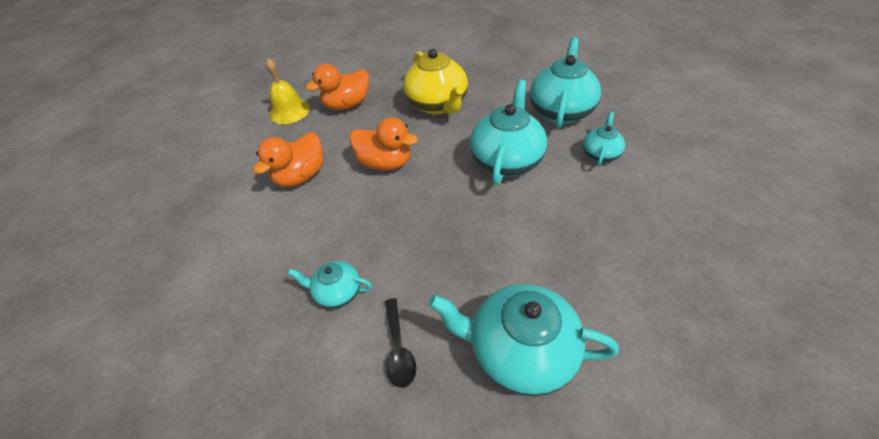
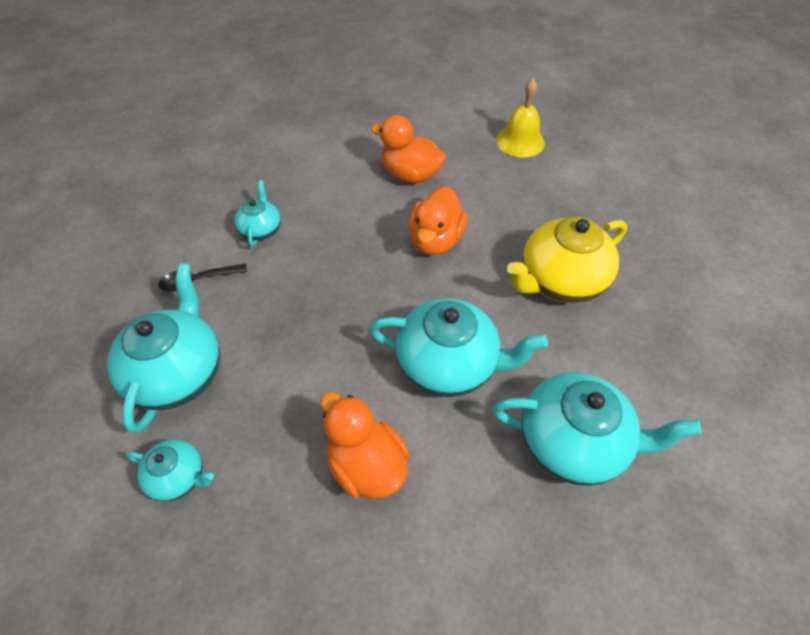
camera: 80 degrees right, 5 degrees up
orange duck [306,64,369,110] -> orange duck moved to [321,392,410,499]
turquoise teapot [583,112,625,166] -> turquoise teapot moved to [126,439,214,502]

